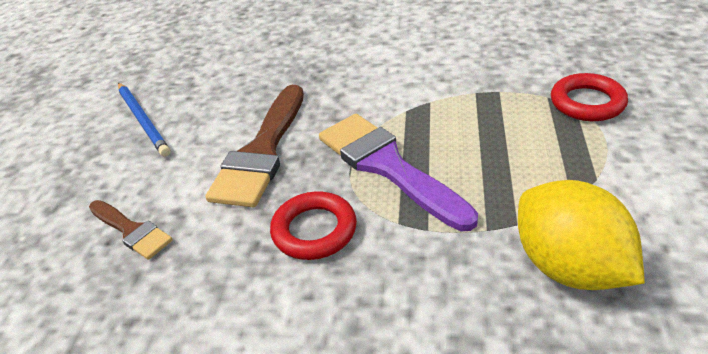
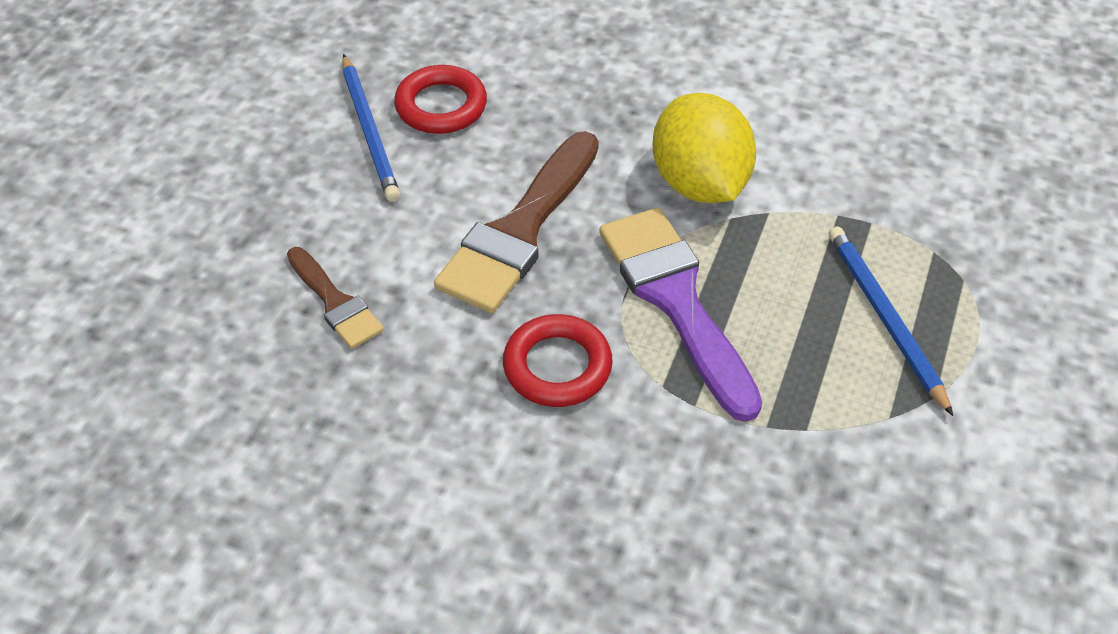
camera: 10 degrees right, 10 degrees up
yellow lemon [518,180,645,290] -> yellow lemon moved to [653,93,756,203]
red ring [551,73,628,121] -> red ring moved to [394,65,487,134]
none -> blue pencil [829,226,953,416]

